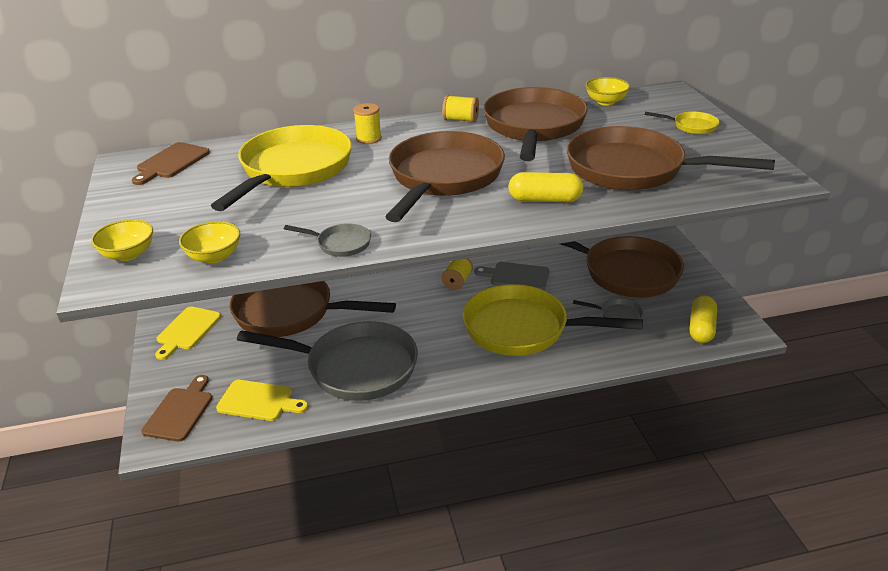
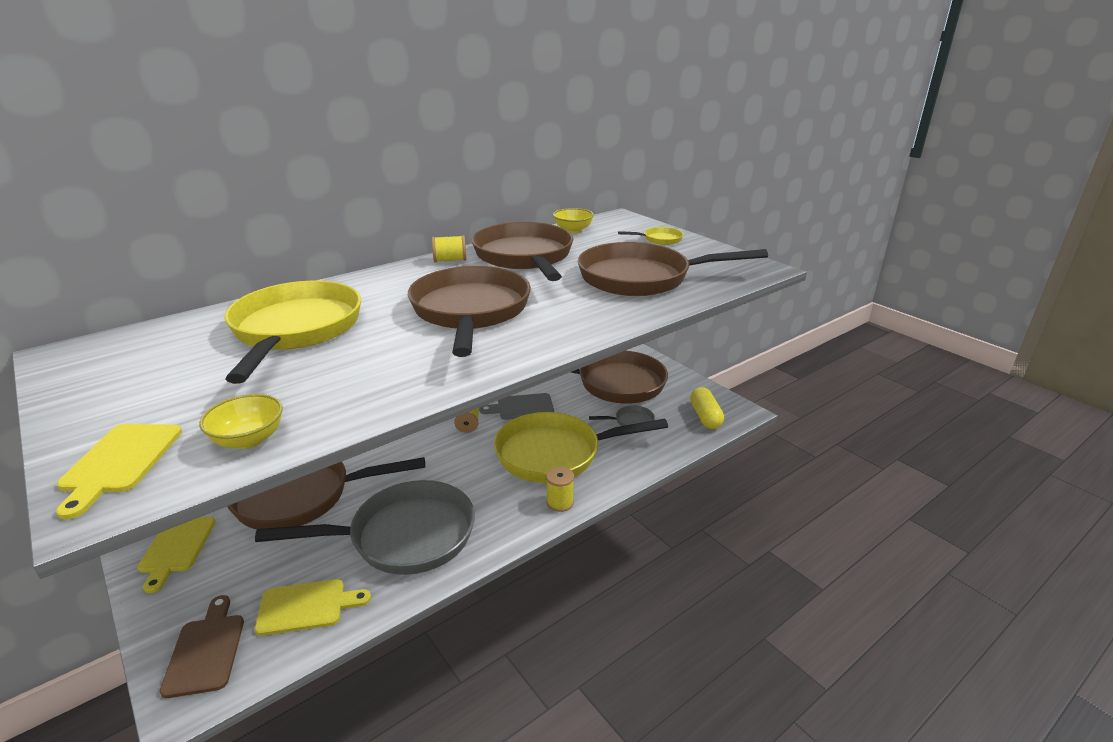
camera: 25 degrees left, 5 degrees down
yellow bowl [91,219,153,261] -> yellow cutting board [56,424,182,520]
brown cutting board [132,142,210,185] -> none
grey pan [284,223,371,257] -> none
yellow spool [353,103,382,144] -> yellow spool moved to [546,467,574,512]
yellow capsule [508,172,584,202] -> none

